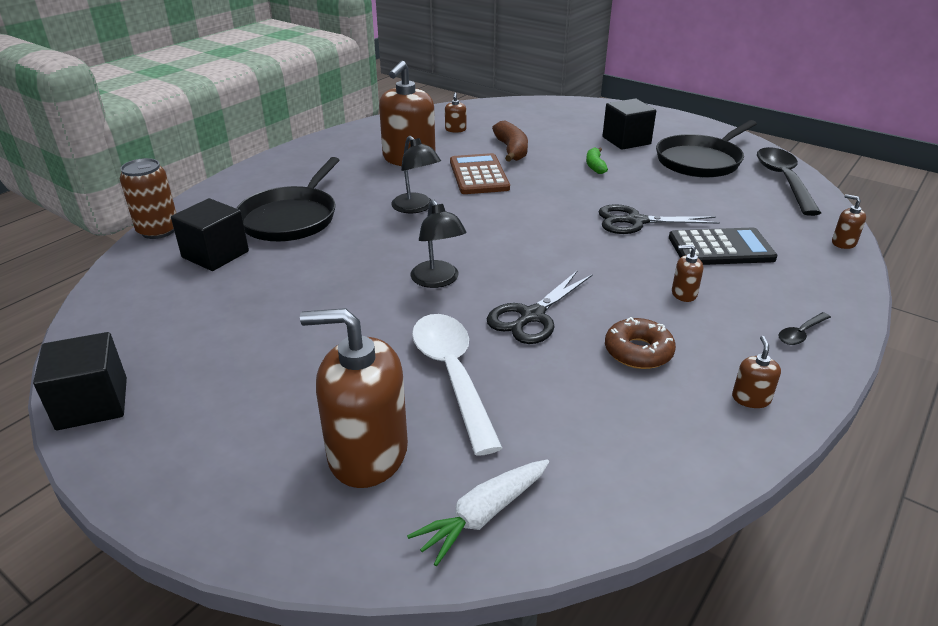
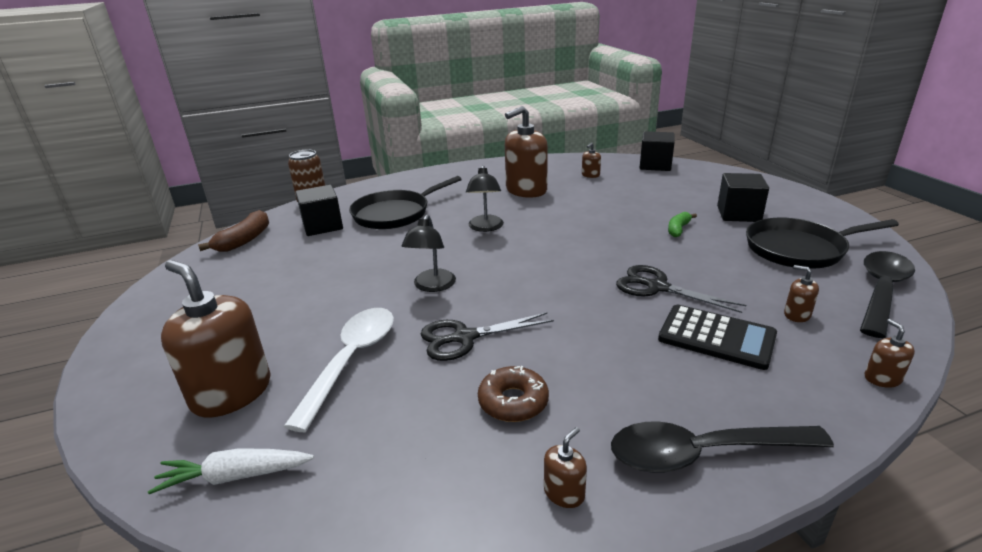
camera: 35 degrees right, 5 degrees down
black cube [33,332,127,430] -> black cube moved to [640,131,675,171]
brown calculator [450,153,510,194] -> none
brown banana [492,120,528,162] -> brown banana moved to [198,210,269,252]
brown soap dispenser [672,245,703,302] -> brown soap dispenser moved to [784,265,819,322]
black spoon [779,312,831,345] -> black spoon [611,421,834,473], size x2.27

